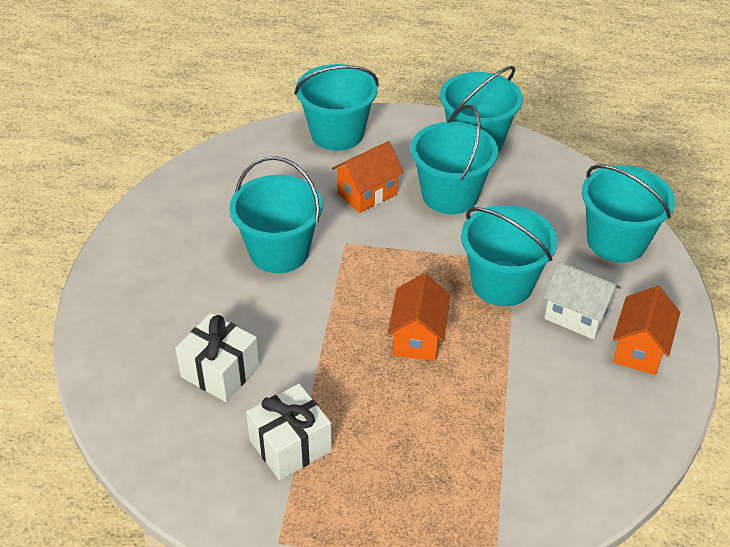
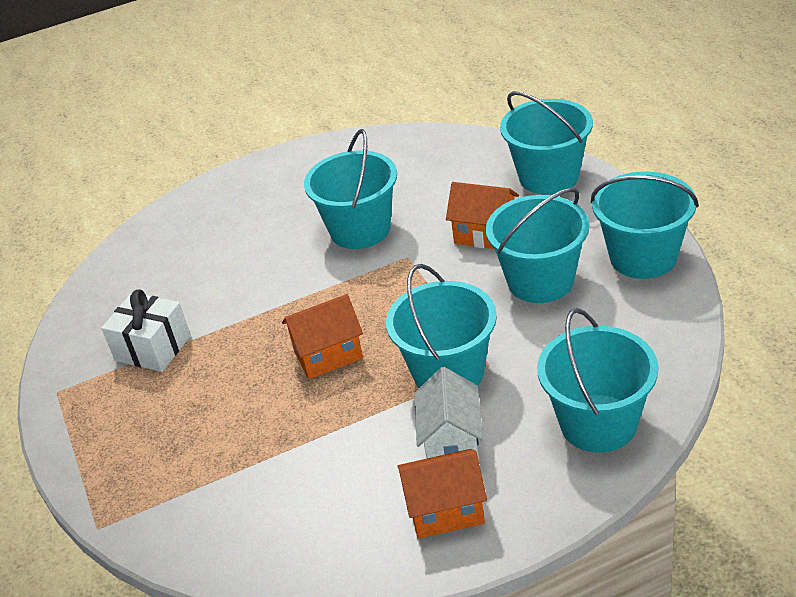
camera: 65 degrees right, 5 degrees down
white gift [175,313,260,402] -> none

